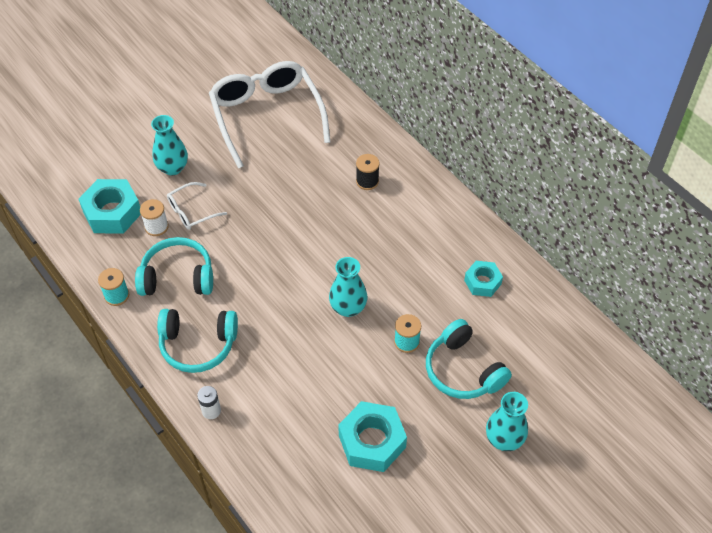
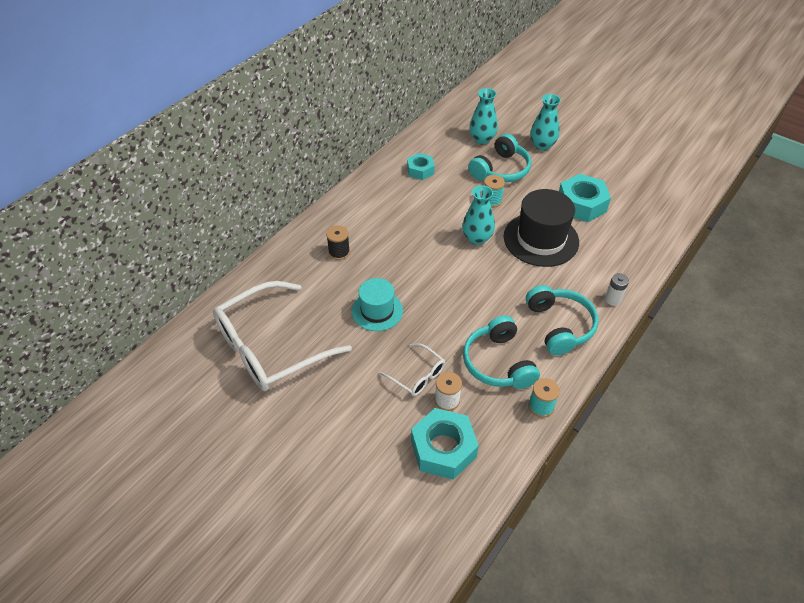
camera: 105 degrees left, 5 degrees down
turquoise vase [151,115,188,175] -> turquoise vase moved to [469,88,498,144]
none -> turquoise hat [352,278,403,331]
none -> black hat [504,189,579,267]

